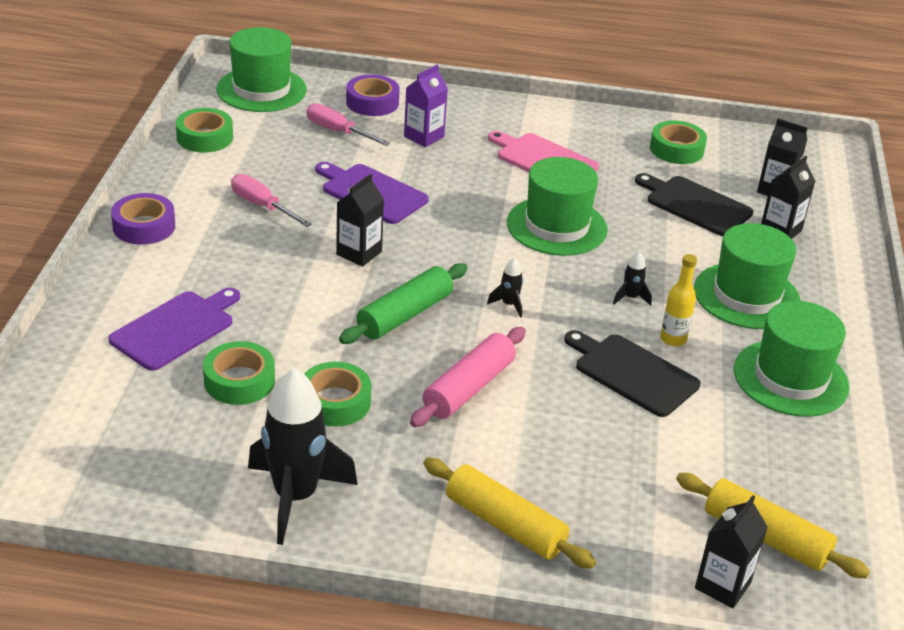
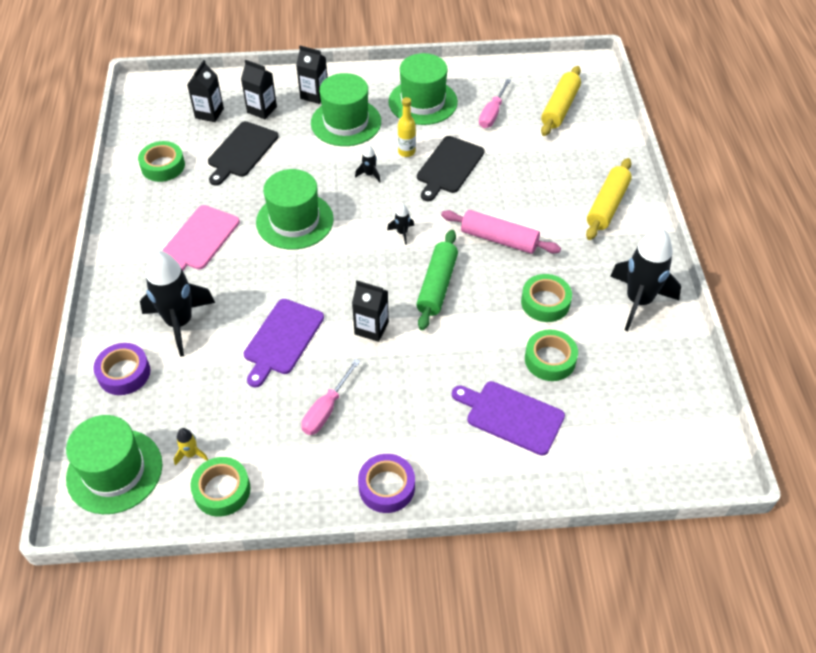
camera: 100 degrees left, 15 degrees up
pink screwdriver [307,103,390,146] -> pink screwdriver moved to [479,79,511,128]
green rolling pin [339,263,468,344] -> green rolling pin turned 75 degrees clockwise [416,230,458,330]
purple carton [404,65,448,147] -> black rocket [140,250,215,357]
black carton [695,495,768,608] -> black carton moved to [296,46,327,104]
none -> yellow rocket [174,428,208,465]

